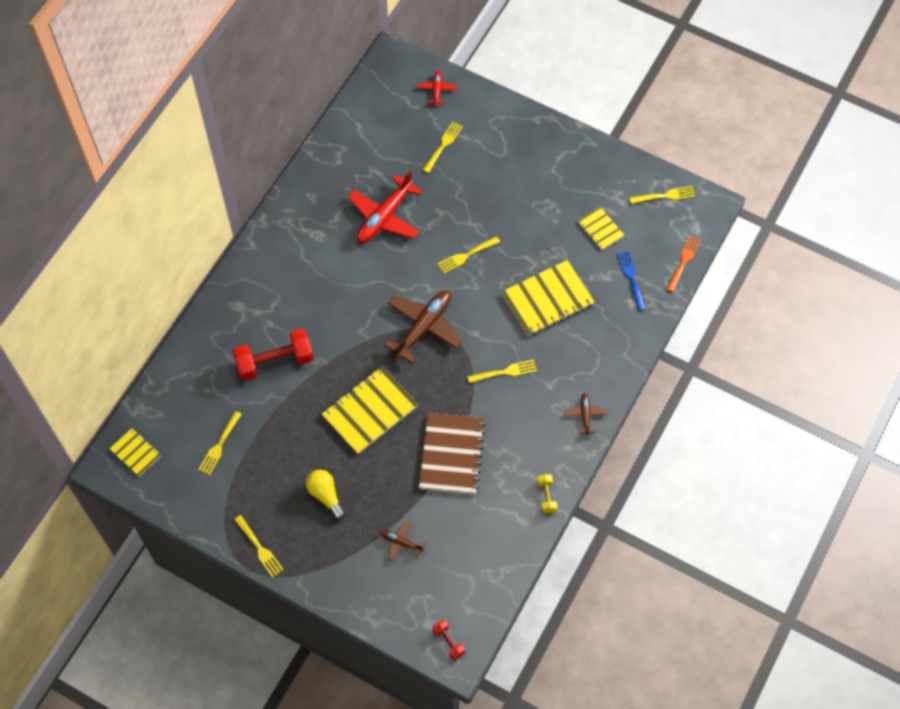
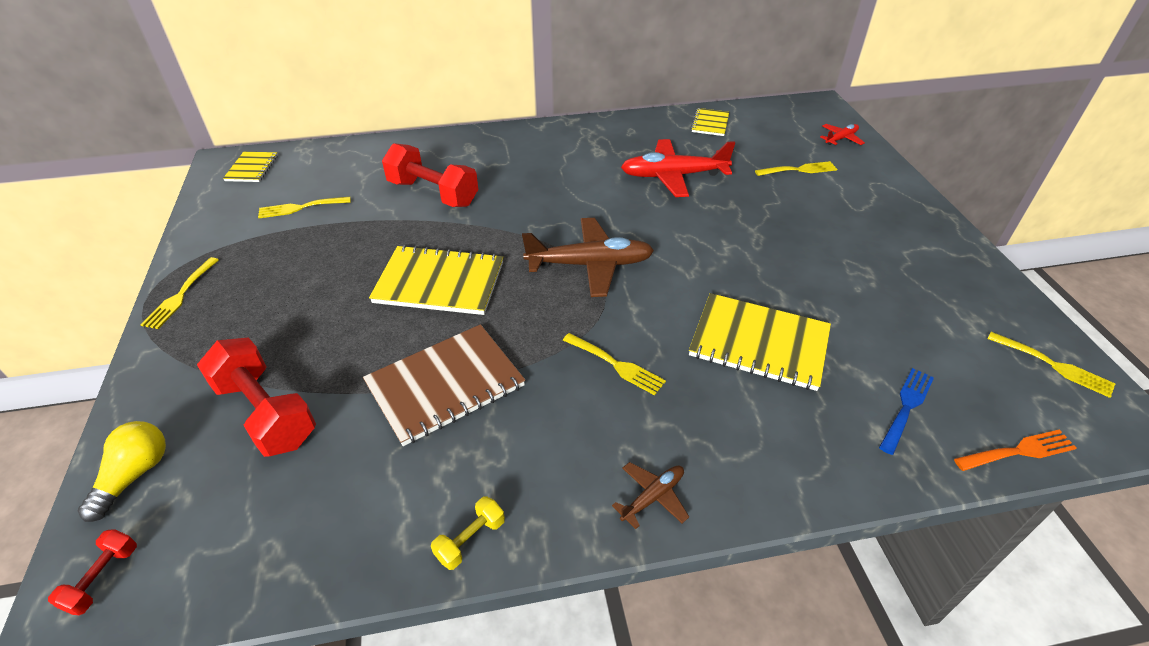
camera: 50 degrees right, 20 degrees down
yellow light bulb [306,470,345,520] -> yellow light bulb moved to [78,421,166,522]
brown plane [380,521,425,561] -> red dumbbell [197,337,316,457]
yellow fork [437,236,500,274] -> none
yellow notebook [577,207,624,250] -> yellow notebook moved to [691,108,729,136]

